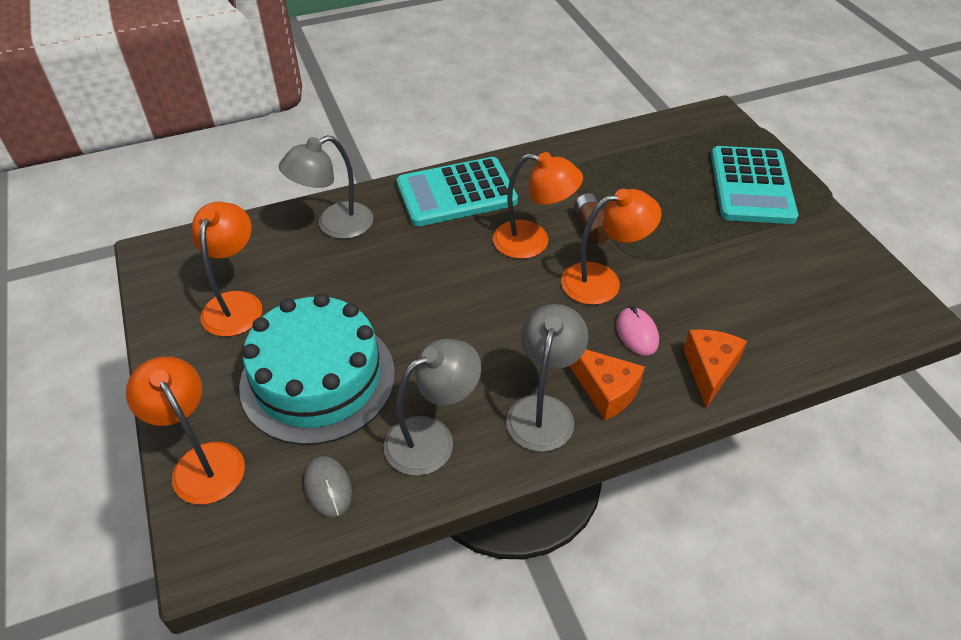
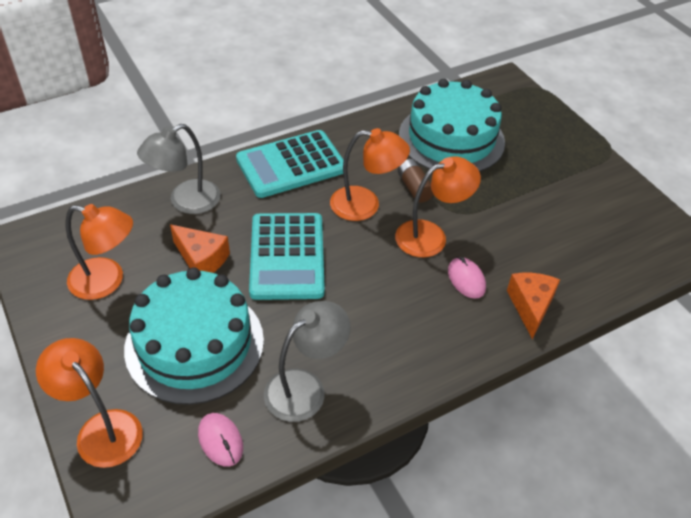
camera: 10 degrees left, 0 degrees up
orange lamp [192,202,262,337] -> orange lamp turned 105 degrees clockwise [66,204,133,300]
grey mouse [304,456,352,518] -> pink mouse [198,413,243,467]
grey lamp [506,304,588,452] -> none
orange cheese [570,349,645,420] -> orange cheese moved to [170,225,230,273]
turquoise calculator [711,146,798,224] -> turquoise calculator moved to [249,213,325,300]
none -> turquoise cake [399,79,505,172]

